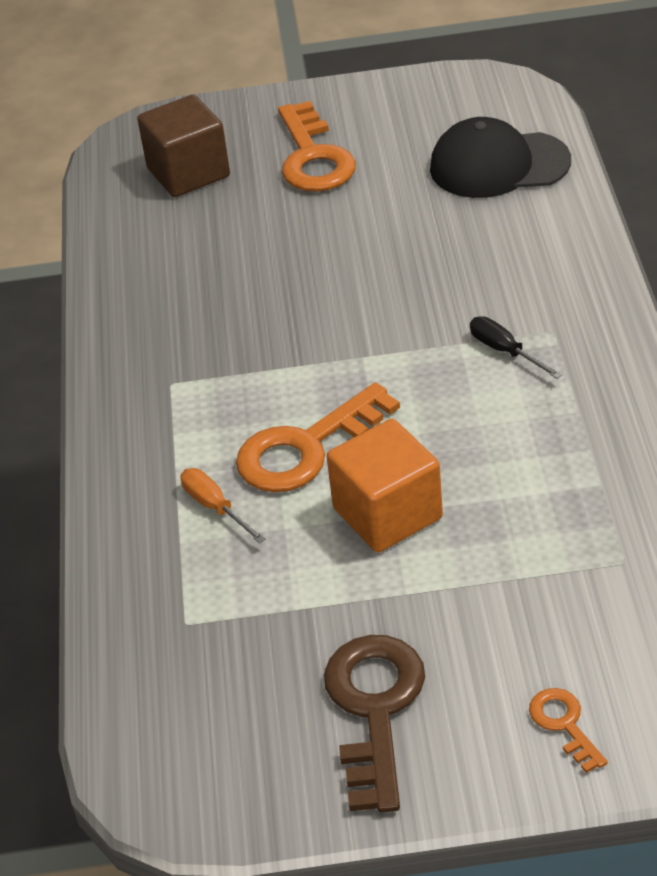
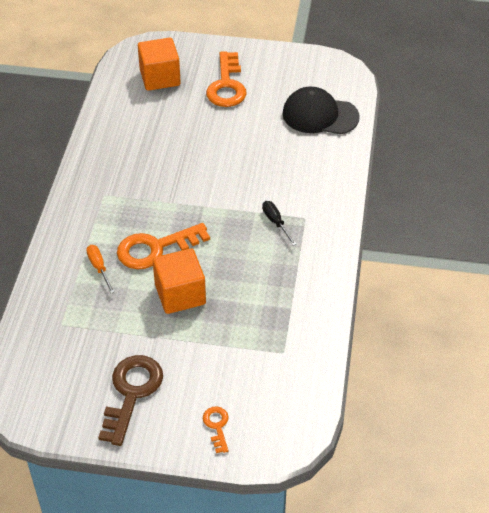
camera: 10 degrees right, 5 degrees up
brown cube [137,95,230,197] -> orange cube [138,38,181,91]

